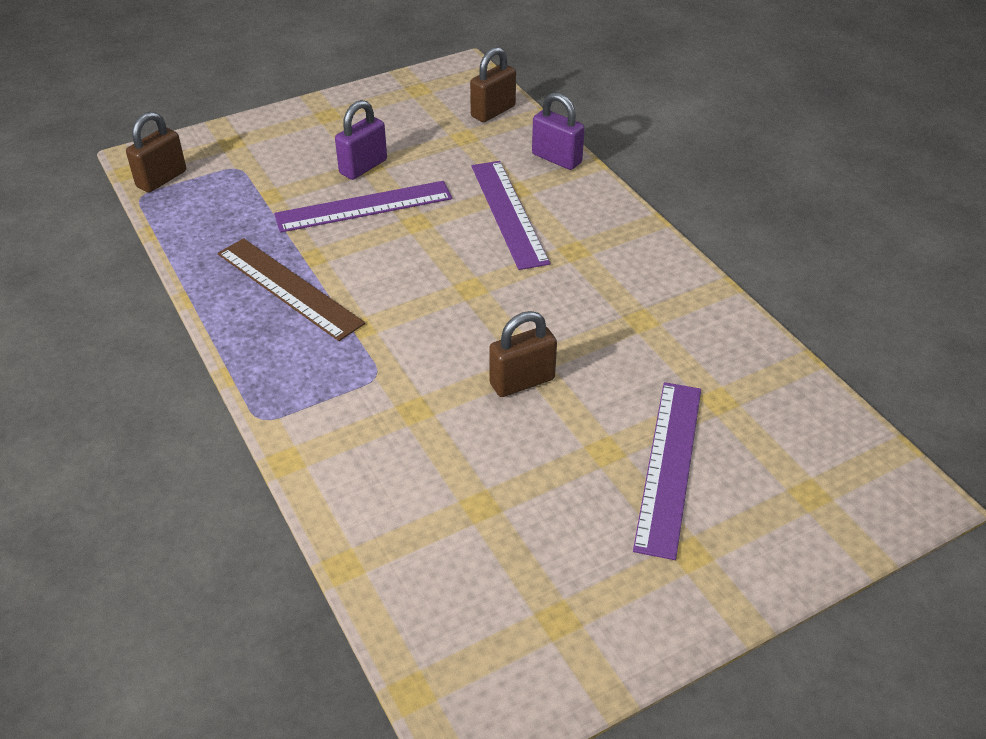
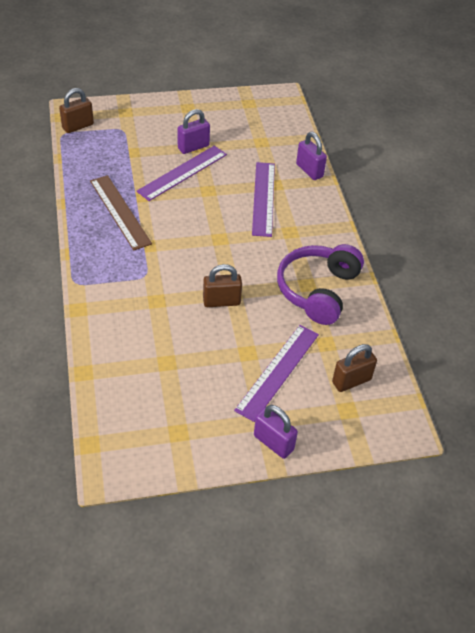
camera: 15 degrees right, 5 degrees up
purple ruler [274,181,452,233] -> purple ruler turned 45 degrees counterclockwise [137,146,227,201]
brown padlock [470,47,516,122] -> brown padlock moved to [332,344,377,392]
none -> purple padlock [254,405,298,459]
none -> purple headphones [277,244,364,325]

